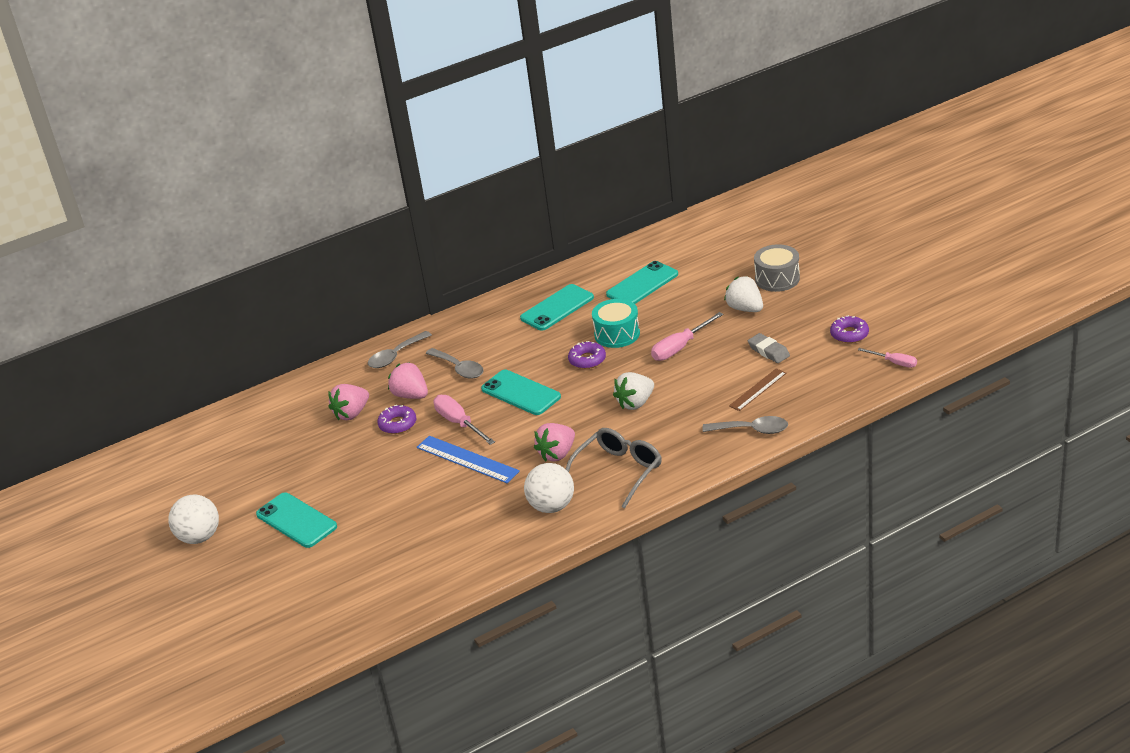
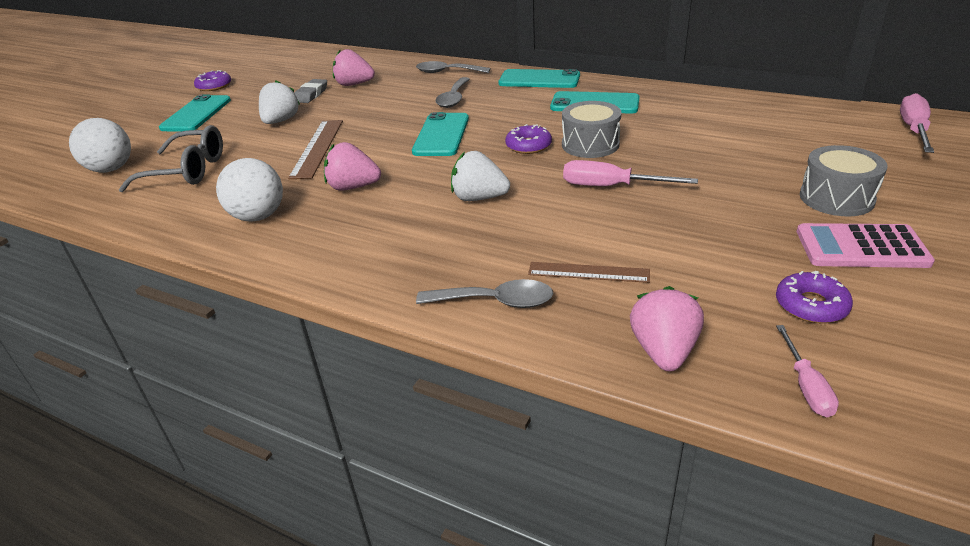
camera: 55 degrees right, 0 degrees up
white ball [168,495,219,544] -> white ball moved to [69,118,131,173]
purple donut [377,405,416,434] -> purple donut moved to [194,70,231,91]
pink strawberry [388,362,428,399] -> pink strawberry moved to [630,286,704,371]
blue ruler [417,436,520,483] -> brown ruler [288,120,343,179]
pink screwdriver [433,395,495,445] -> pink screwdriver moved to [900,93,934,153]
grey glasses [566,428,662,508] -> grey glasses moved to [118,125,223,193]
turquoise drum [592,299,640,348] -> grey drum [562,101,621,158]
turquoise phone [606,261,678,304] -> turquoise phone moved to [498,69,580,88]
grey spoon [702,416,788,434] -> grey spoon turned 60 degrees counterclockwise [416,279,553,308]
white strawberry [724,276,763,312] -> white strawberry moved to [259,80,300,124]
grey eraser [748,333,790,363] -> grey eraser moved to [295,79,327,103]
none -> pink calculator [797,223,935,268]

